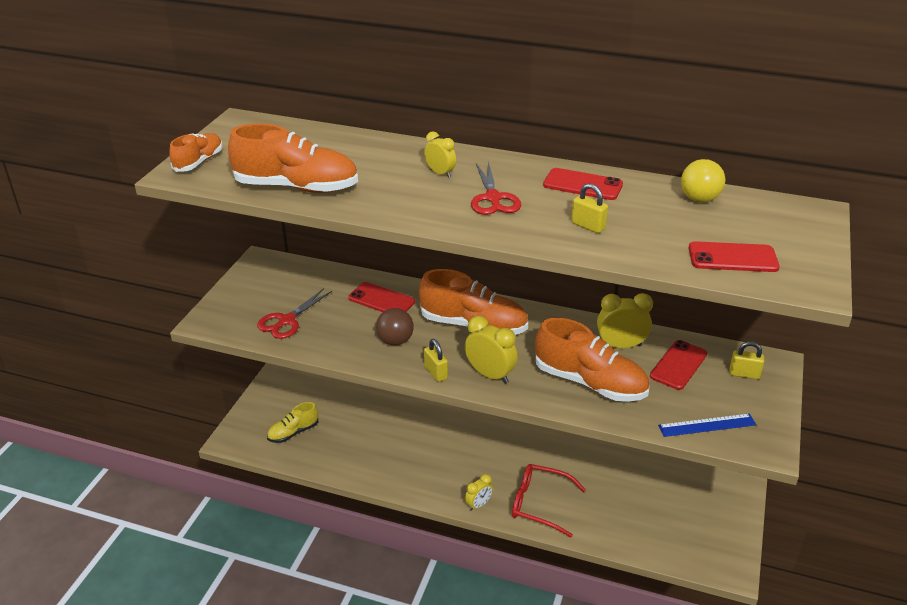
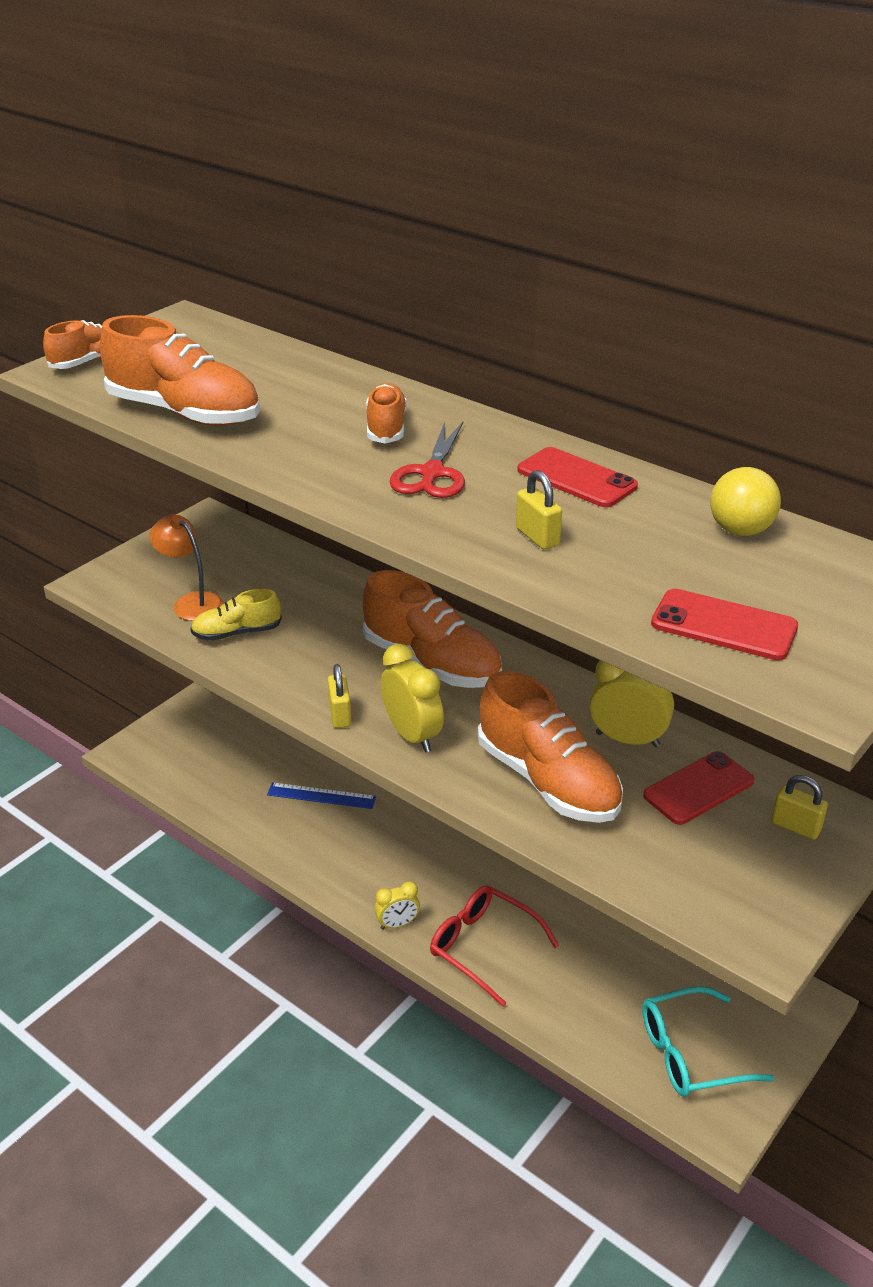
camera: 20 degrees right, 0 degrees up
red scissors [257,288,332,339] -> orange lamp [149,515,224,621]
yellow shoe [267,402,318,443] -> yellow shoe moved to [190,589,282,641]
red phone [348,282,415,312] -> none
brown ball [376,308,414,345] -> none
yellow clock [424,131,456,178] -> orange shoe [366,383,407,444]
blue ruler [658,414,756,437] -> blue ruler moved to [267,782,376,809]
none -> turquoise glasses [642,986,774,1097]

